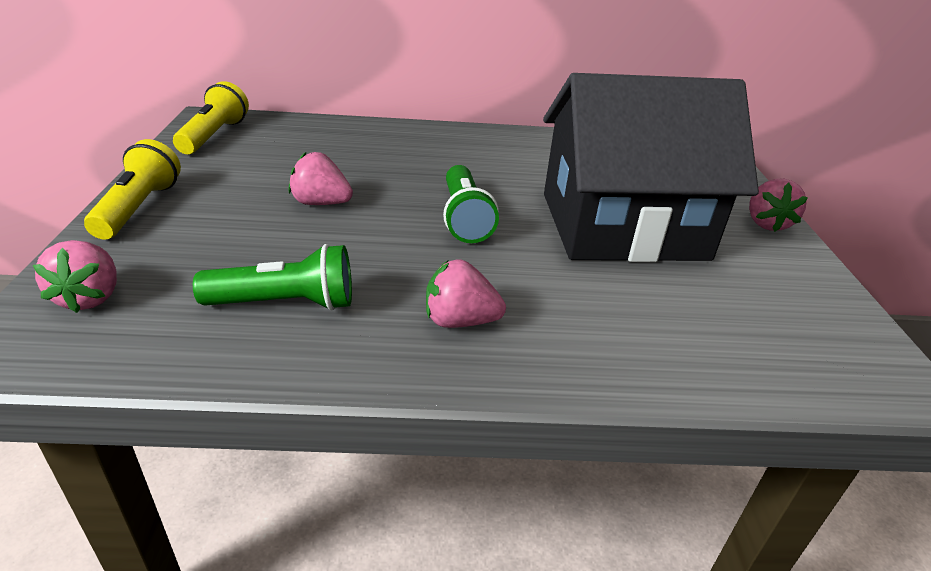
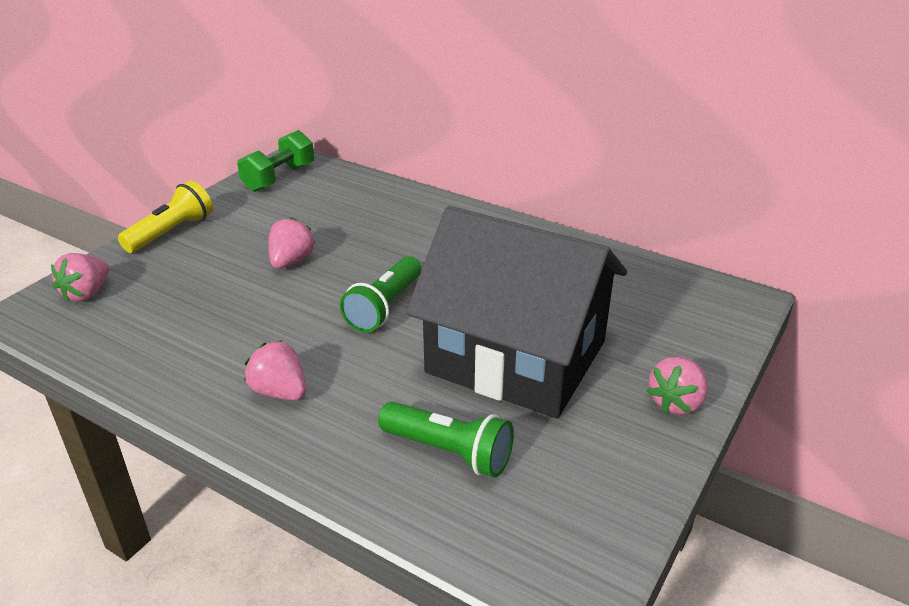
camera: 35 degrees right, 0 degrees up
yellow flashlight [173,81,249,154] -> green dumbbell [237,130,314,192]
green flashlight [193,244,352,311] -> green flashlight moved to [378,402,514,477]
pink strawberry [289,152,353,205] -> pink strawberry turned 60 degrees clockwise [268,217,316,269]

